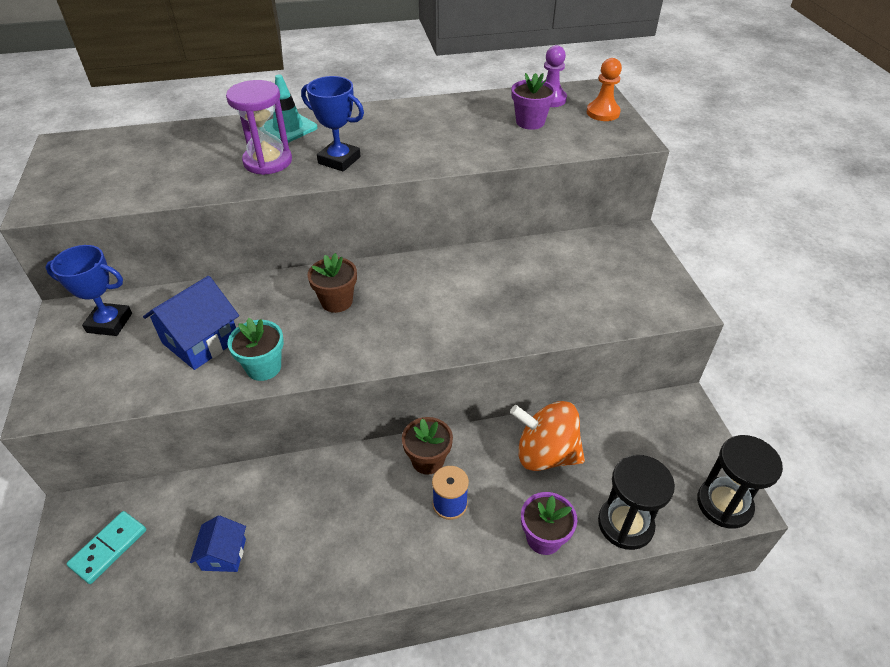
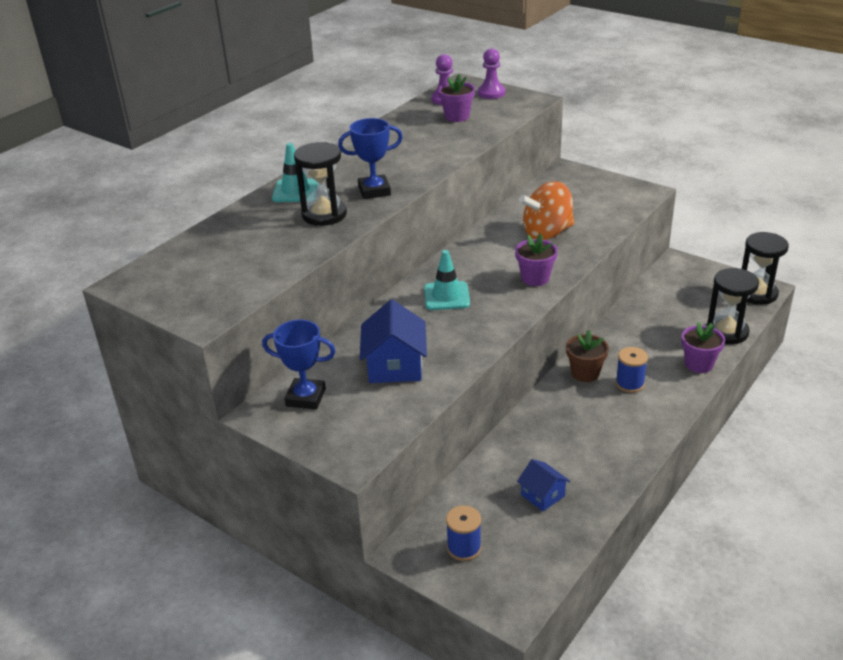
camera: 40 degrees left, 10 degrees down
blue trophy [46,245,132,336] -> blue trophy turned 45 degrees clockwise [262,319,336,410]
turquoise domino [67,511,146,584] -> blue spool [446,506,482,561]
purple hourglass [226,80,292,175] -> black hourglass [294,142,347,226]
turquoise flower pot [228,318,284,381] -> none
brown flower pot [308,253,357,313] -> turquoise traffic cone [424,250,470,310]
orange spinning top [510,401,585,471] -> orange spinning top moved to [519,181,574,240]
orange pawn [587,58,622,121] -> purple pawn [478,48,505,99]
none -> purple flower pot [515,234,558,286]

